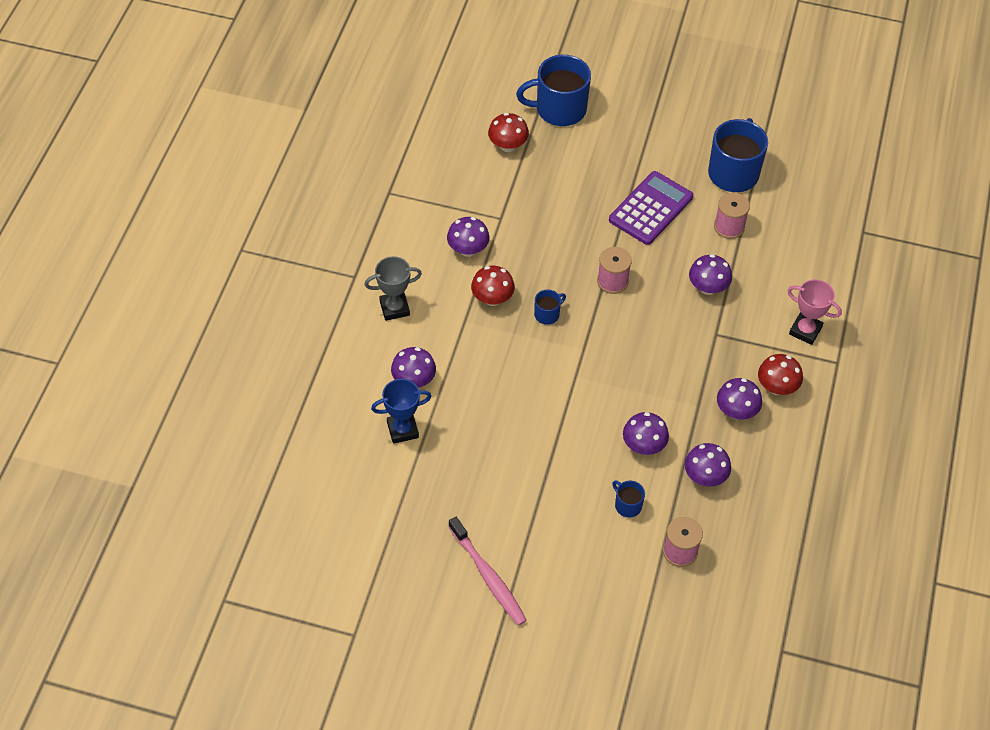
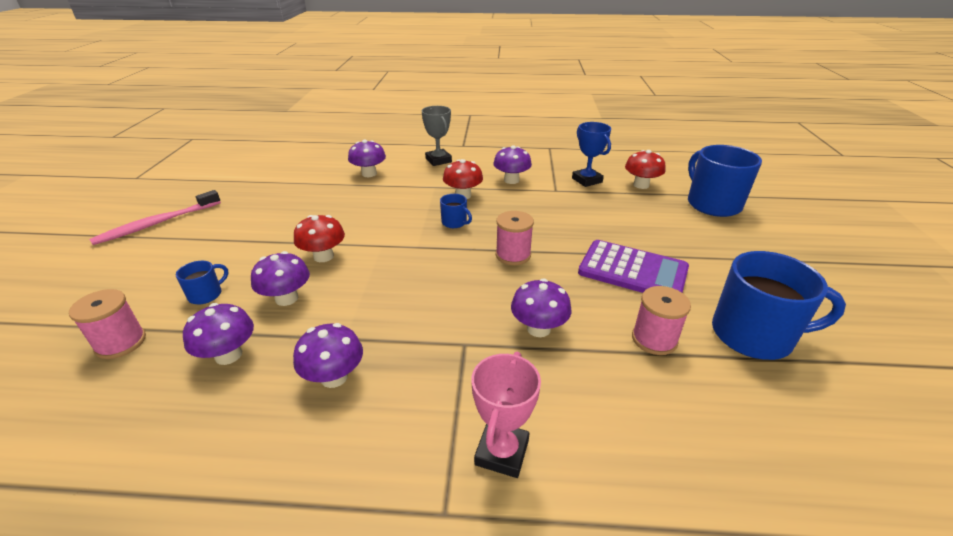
camera: 80 degrees right, 20 degrees down
blue trophy [371,379,432,444] -> blue trophy moved to [572,122,611,187]
red mushroom [758,354,803,395] -> red mushroom moved to [294,215,345,262]

